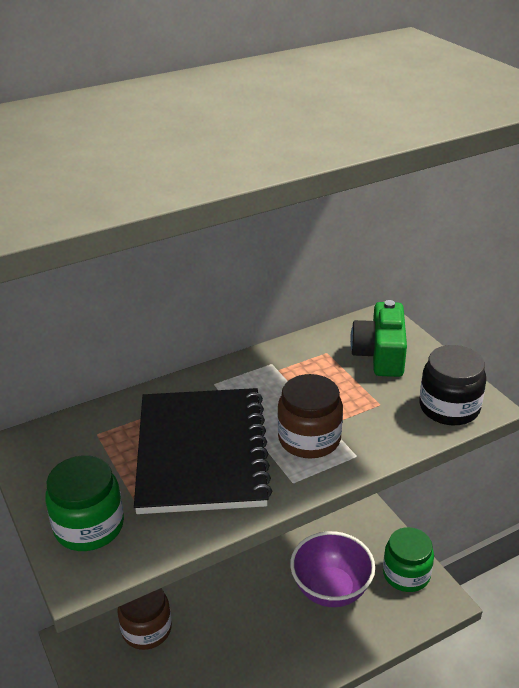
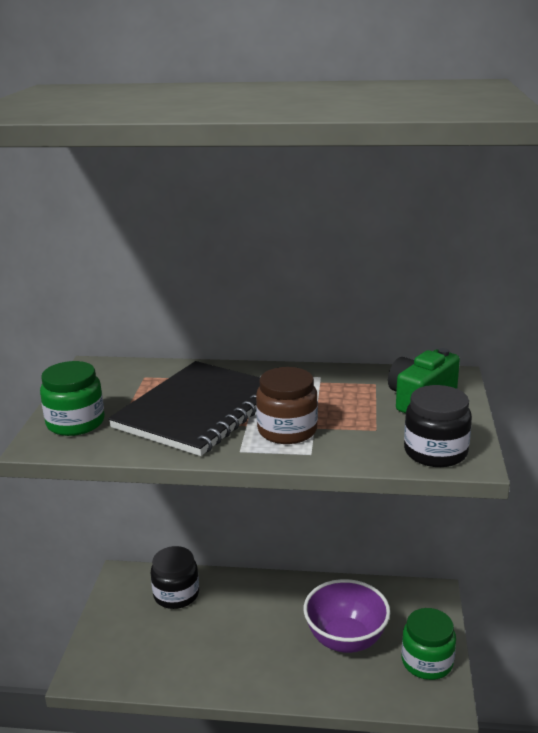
camera: 35 degrees right, 10 degrees down
brown jar [117,588,172,650] -> black jar [151,546,199,609]

